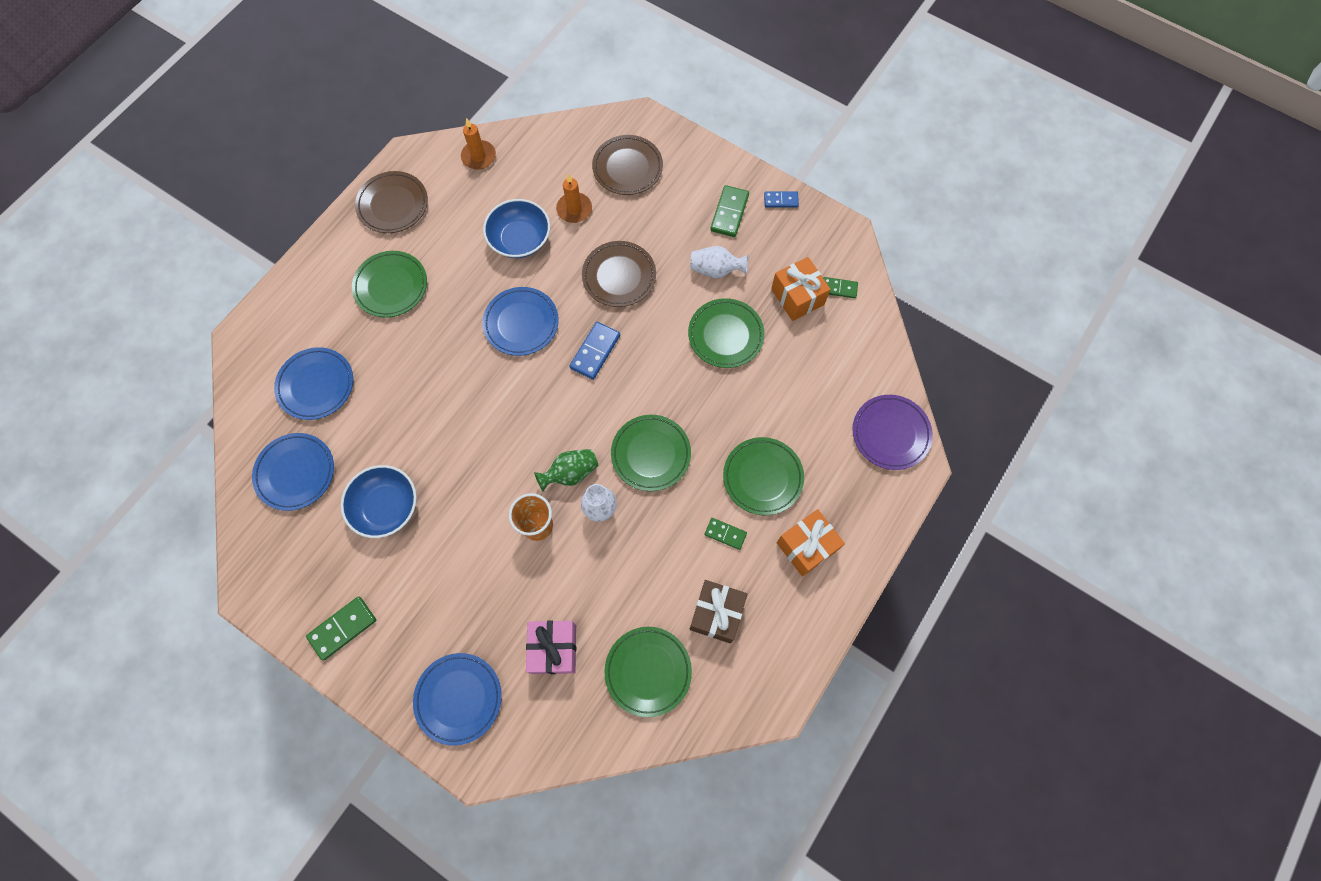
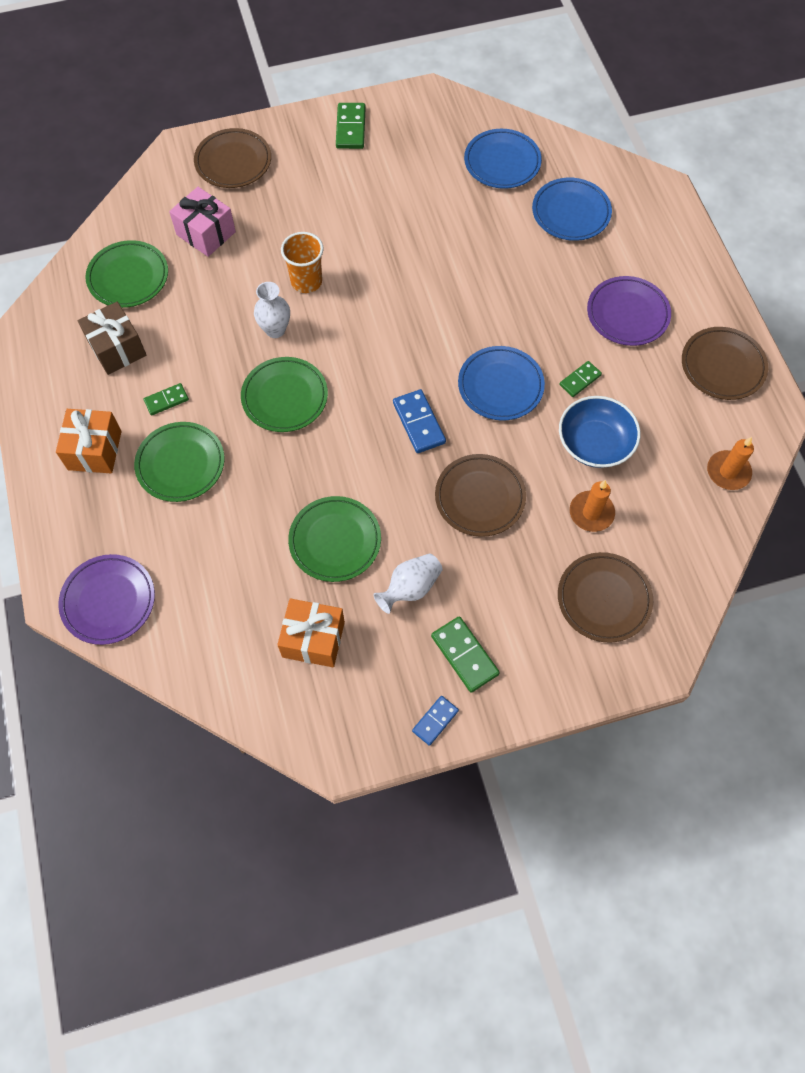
camera: 130 degrees right, 5 degrees down
blue bowl [341,465,417,538] -> none
green plate [352,251,427,317] -> purple plate [587,276,671,346]
blue plate [413,653,502,746] -> brown plate [194,128,271,188]
green vase [534,449,598,492] -> none
green domino [823,277,858,298] -> green domino moved to [560,361,602,397]

